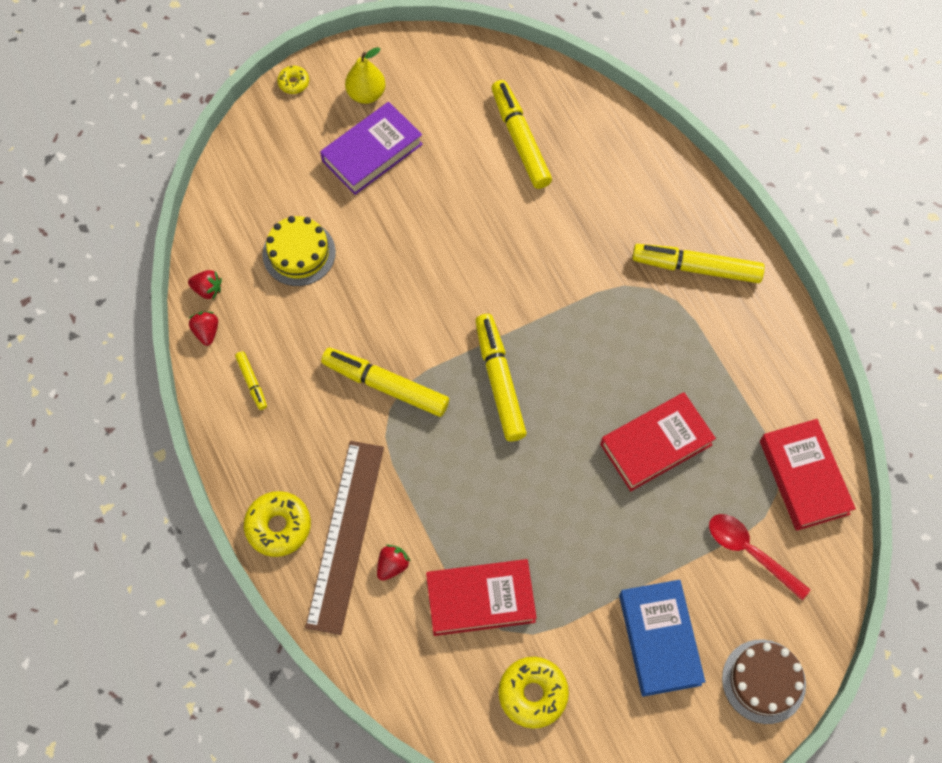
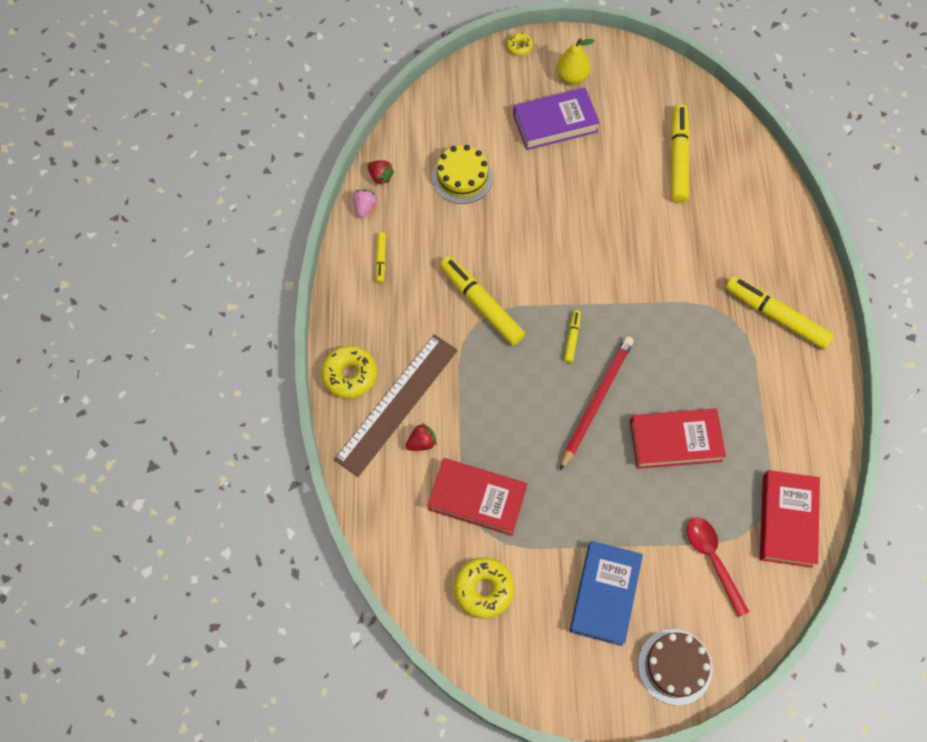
camera: 25 degrees right, 0 degrees up
red strawberry [189,311,218,346] -> pink strawberry [353,190,377,218]
yellow marker [475,314,527,441] -> yellow marker [564,310,581,363], size x0.48
none -> red pencil [560,336,634,471]

